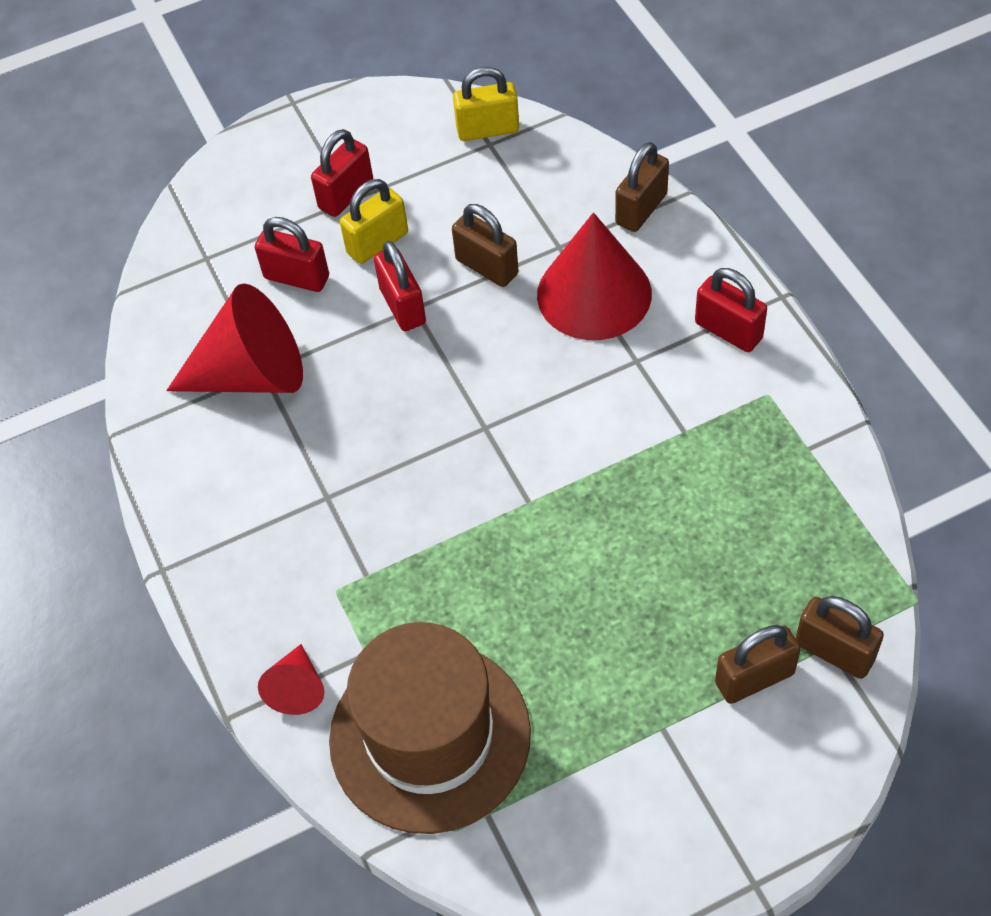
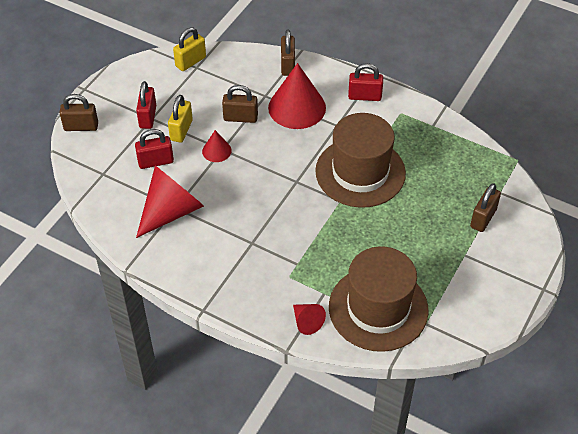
camera: 40 degrees left, 5 degrees down
red padlock [374,241,426,331] -> red cone [202,130,232,162]
brown padlock [795,596,884,679] -> brown padlock moved to [60,94,98,131]
none -> brown hat [315,113,406,208]

